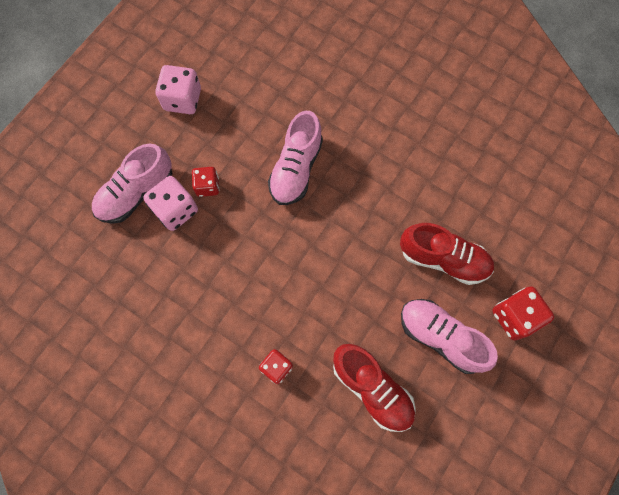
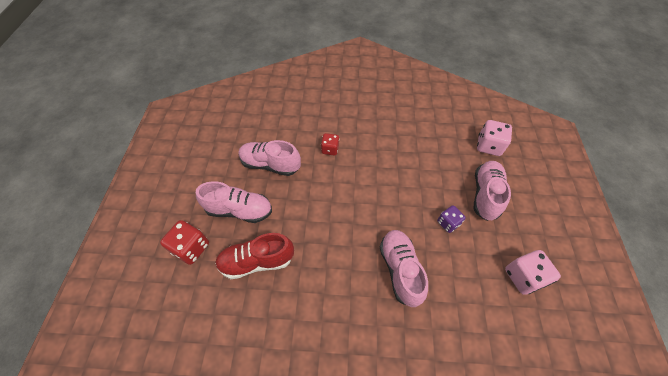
camera: 150 degrees right, 15 degrees down
pink dice [143,176,198,231] -> pink dice moved to [477,120,512,156]
red dice [192,167,219,197] -> purple dice [437,205,466,233]
red shoe [333,344,416,432] -> pink shoe [239,140,301,176]

